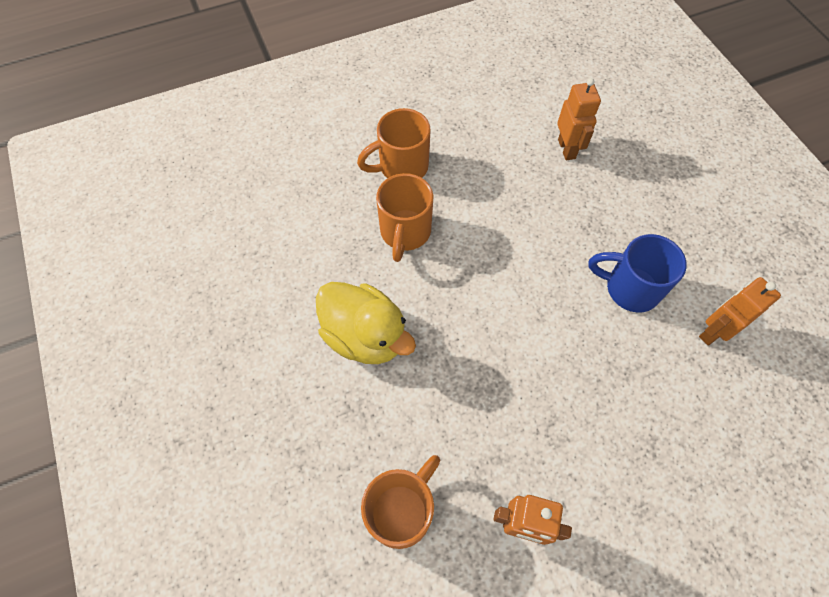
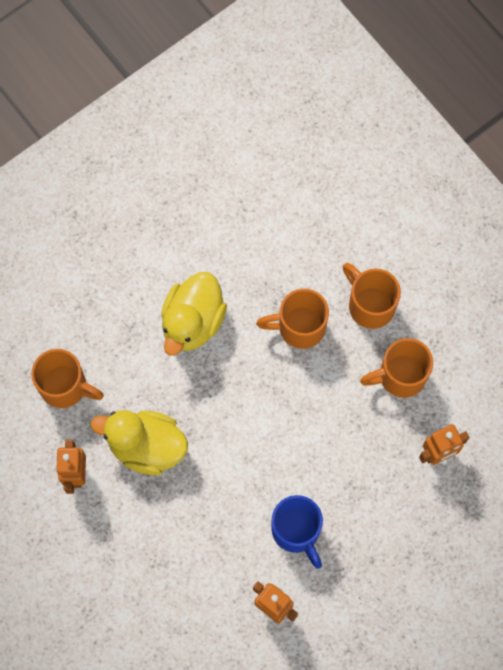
camera: 75 degrees right, 10 degrees up
blue mug [588,234,687,313] -> blue mug turned 150 degrees clockwise [271,495,323,569]
none -> yellow duck [91,410,188,475]
none -> orange mug [360,338,433,398]

